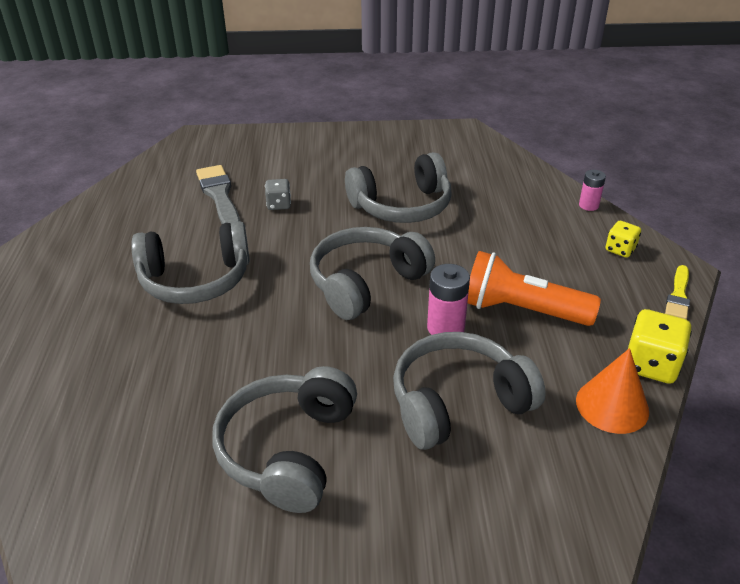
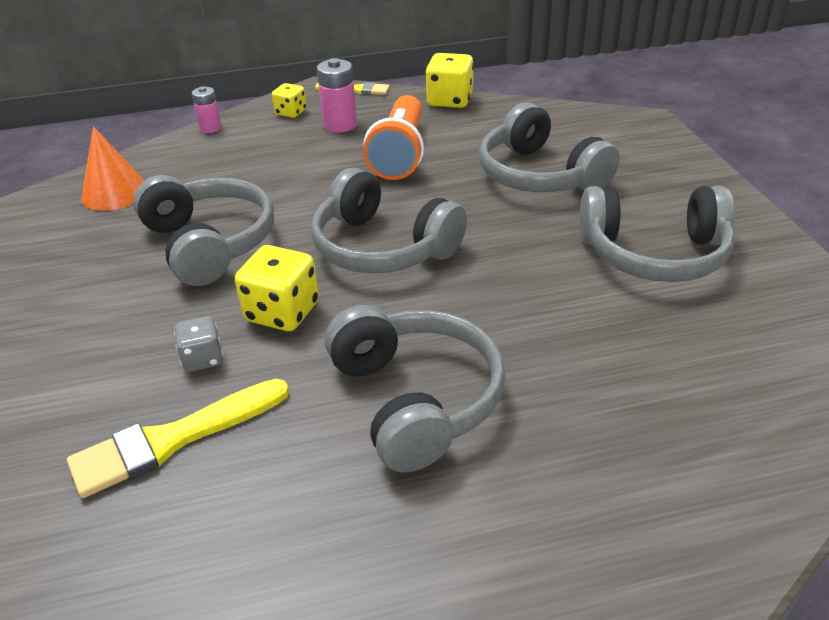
camera: 100 degrees left, 0 degrees up
grey brush [196,165,241,224] -> yellow brush [67,379,289,498]
pink battery [427,264,470,335] -> pink battery moved to [317,58,357,132]
orange cone [576,348,649,434] -> orange cone moved to [81,126,144,211]
none -> yellow dice [235,245,319,331]

